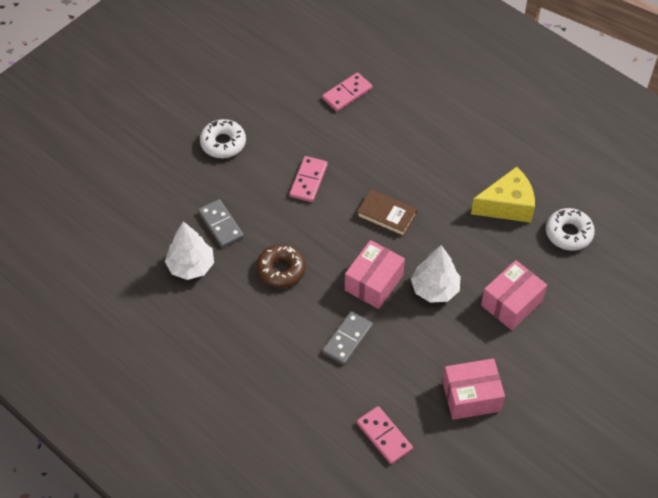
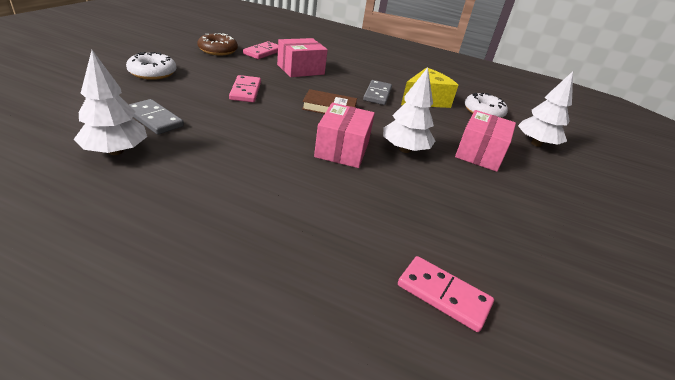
camera: 25 degrees left, 20 degrees down
brown donut [256,244,306,288] -> brown donut moved to [197,33,238,55]
grey domino [322,311,373,365] -> grey domino moved to [363,80,392,105]
pink box [442,358,505,420] -> pink box moved to [277,38,328,77]
none -> white tree [518,71,573,147]

